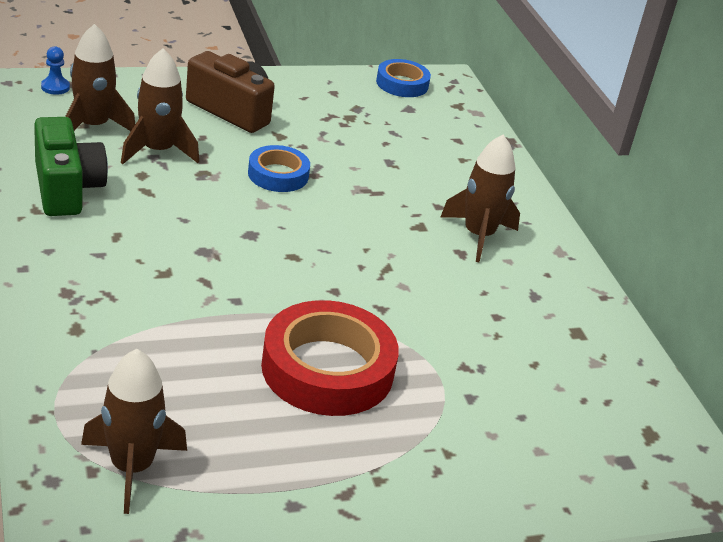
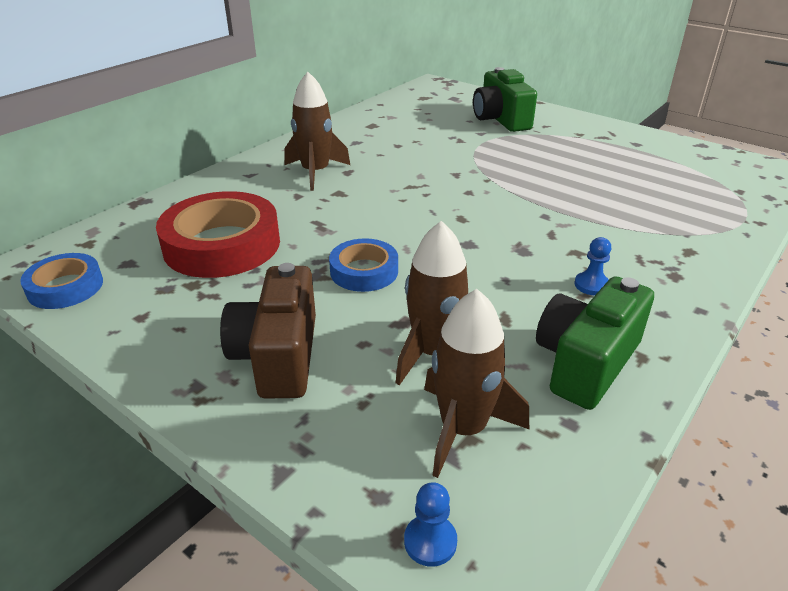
camera: 120 degrees left, 0 degrees up
brown rocket [81,349,187,514] -> none
red tape [261,300,399,416] -> red tape moved to [156,191,280,278]
none -> green camera [473,67,537,132]
none -> blue pawn [575,237,611,296]

